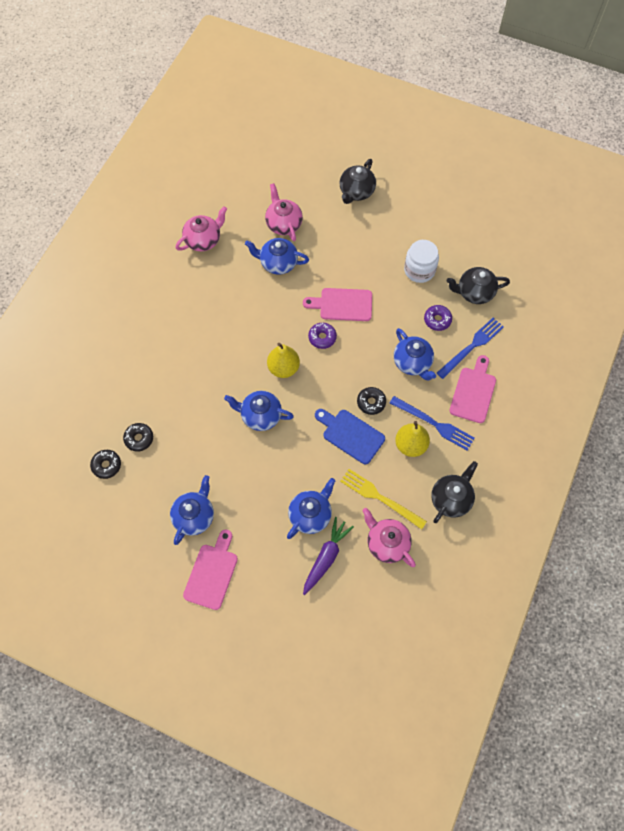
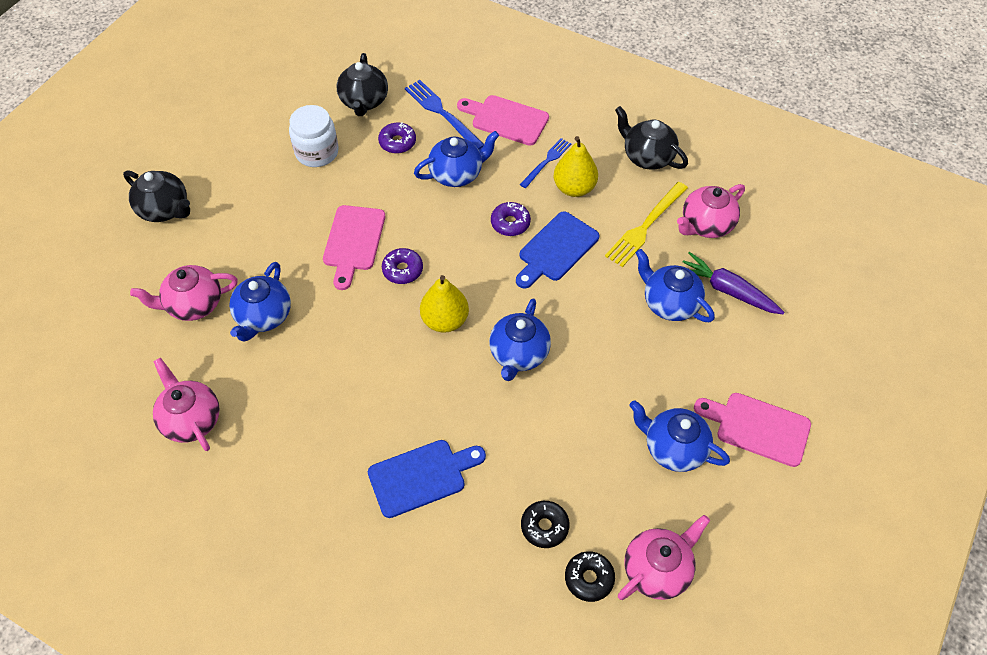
camera: 85 degrees left, 10 degrees down
black donut [357,387,386,415] -> purple donut [491,202,531,236]
blue fork [390,396,475,451] -> blue fork [520,138,571,188], size x0.64
none -> blue cutting board [368,440,486,518]
none -> pink teapot [618,515,710,600]

